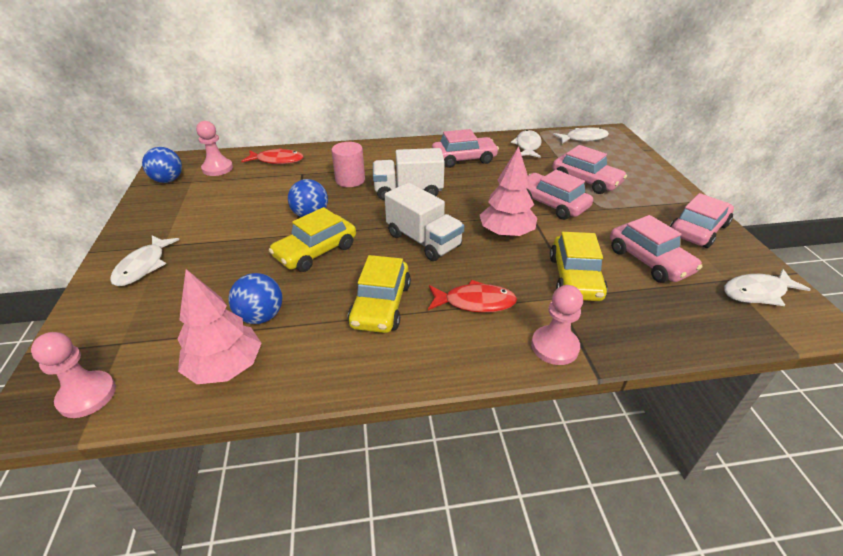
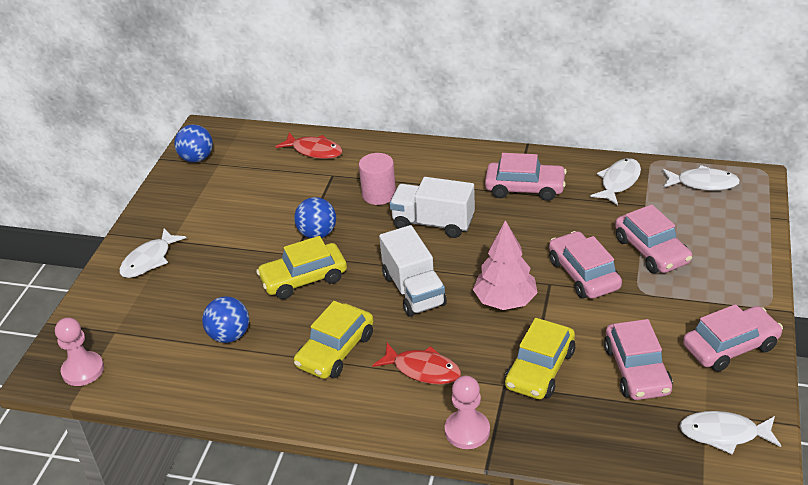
camera: 25 degrees right, 0 degrees up
pink tree [177,269,262,384] -> none
pink pawn [196,121,233,176] -> none

